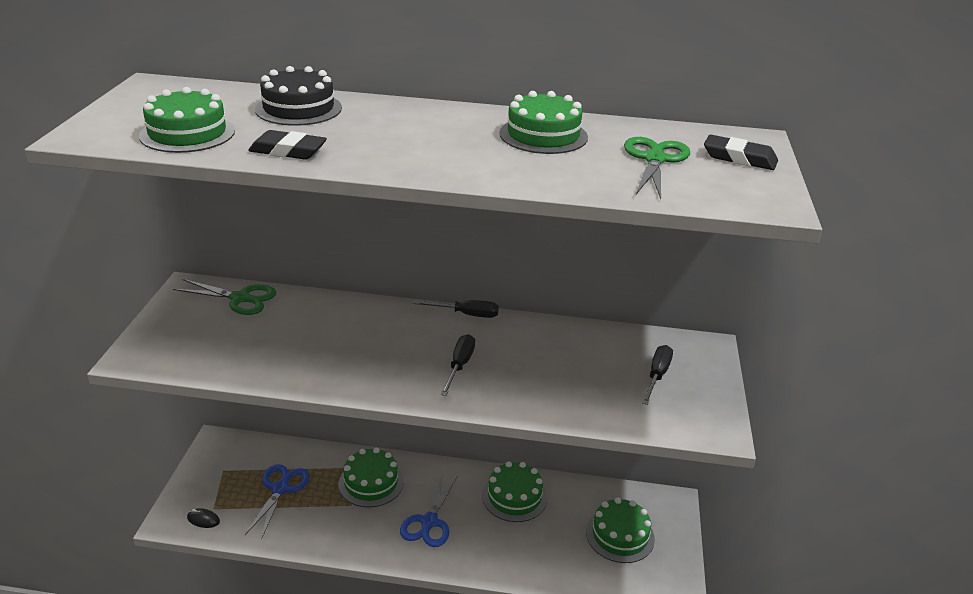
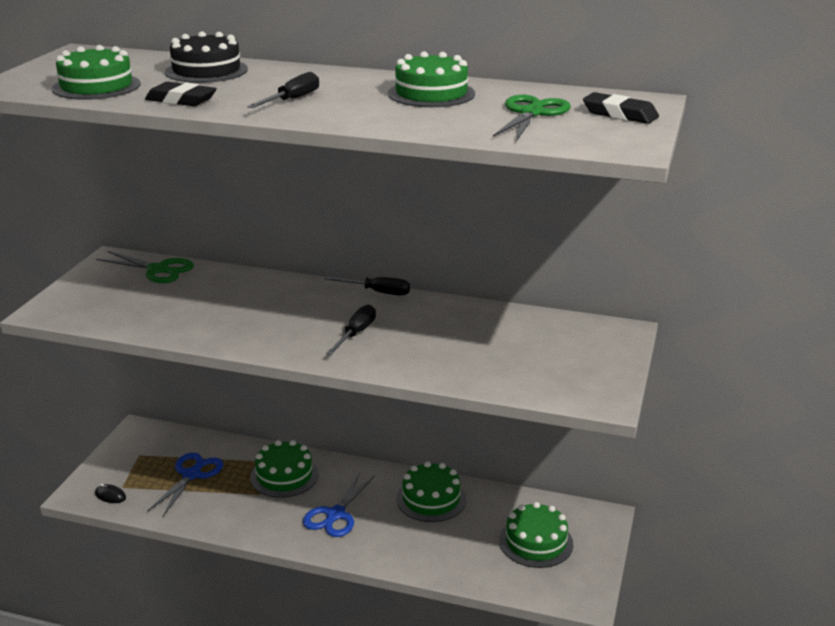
camera: 10 degrees right, 5 degrees down
black screwdriver [642,345,673,405] -> black screwdriver moved to [247,72,319,108]

